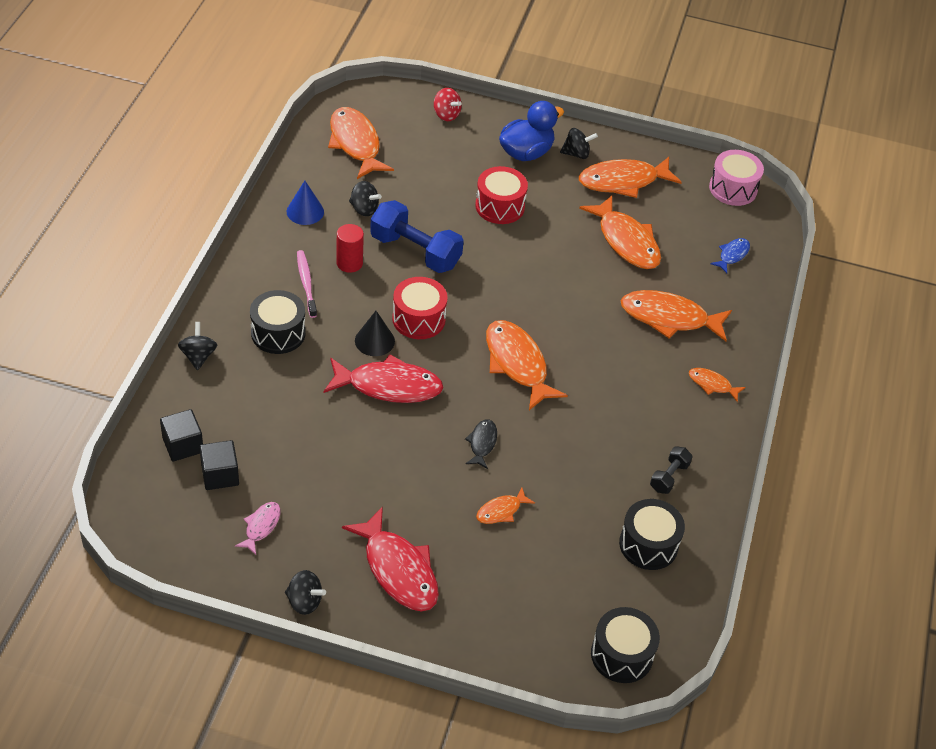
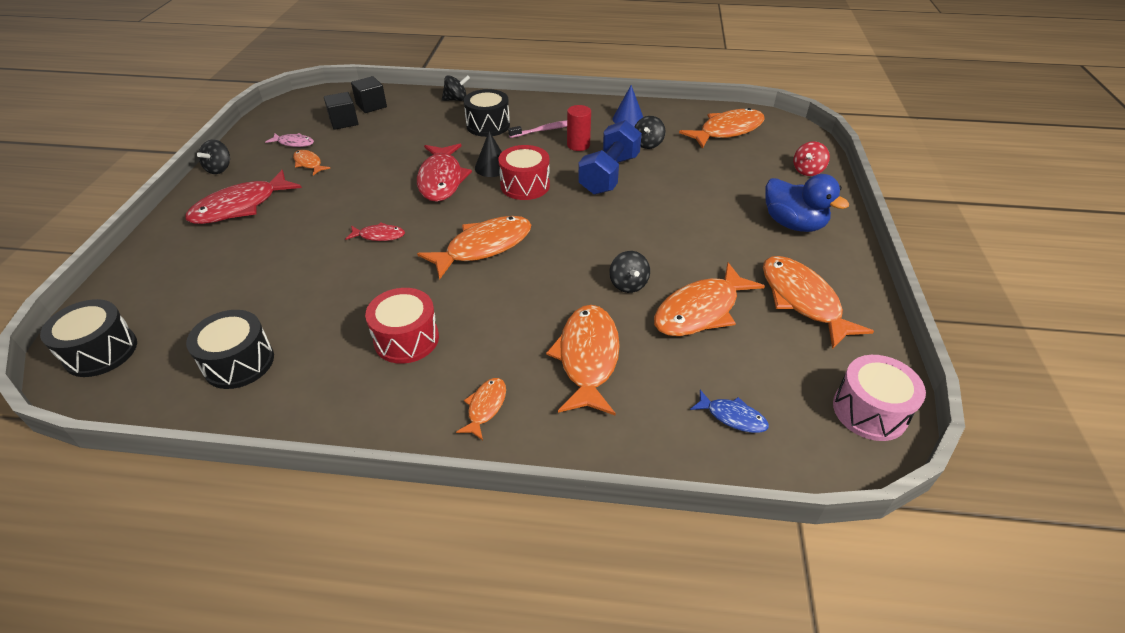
camera: 85 degrees right, 5 degrees down
black fish [465,419,497,469] -> red fish [345,223,405,241]
red drum [475,166,528,224] -> red drum moved to [365,288,439,364]
orange fish [476,487,535,524] -> orange fish moved to [293,150,331,175]
black spinning top [560,128,598,159] -> black spinning top moved to [609,251,650,293]
black dumbbell [650,446,693,494] -> none

